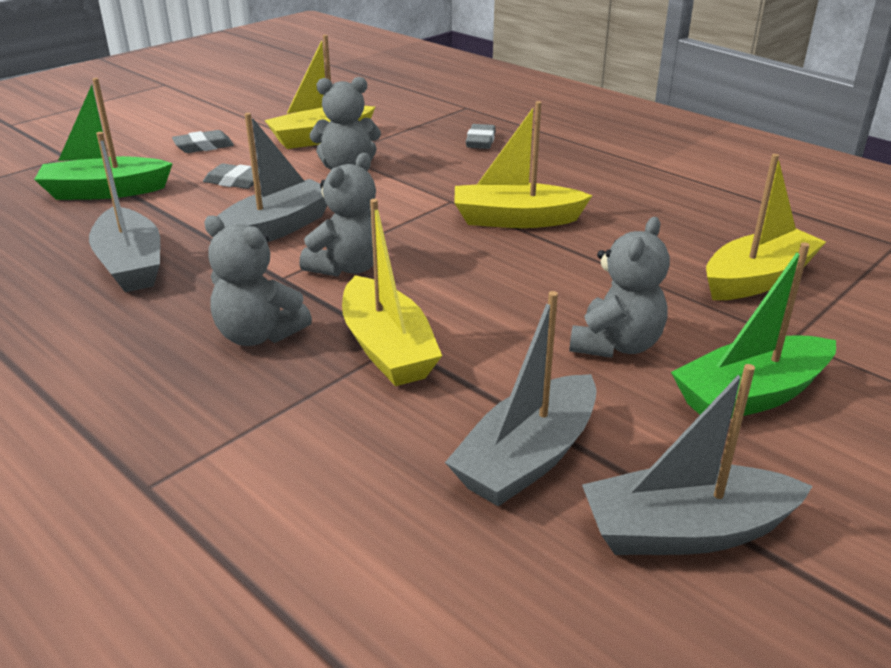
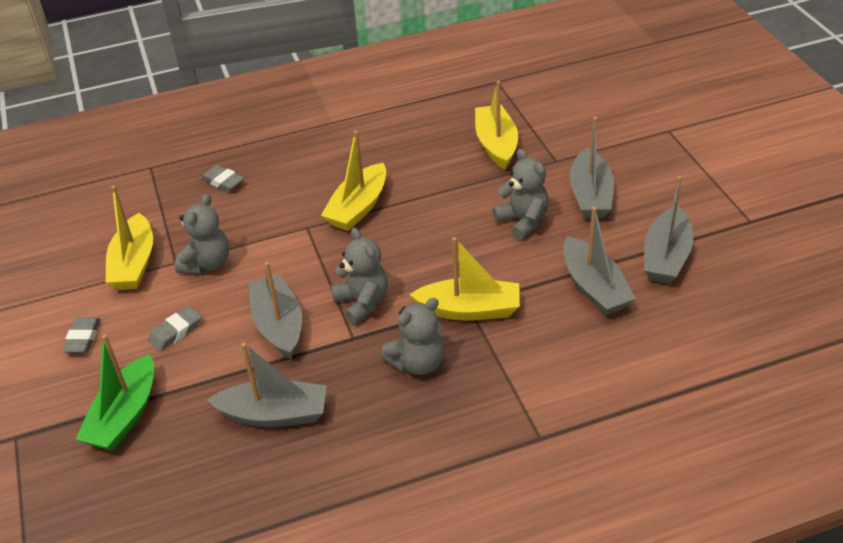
camera: 60 degrees left, 10 degrees up
green boat [671,242,836,419] -> grey boat [570,117,614,219]

